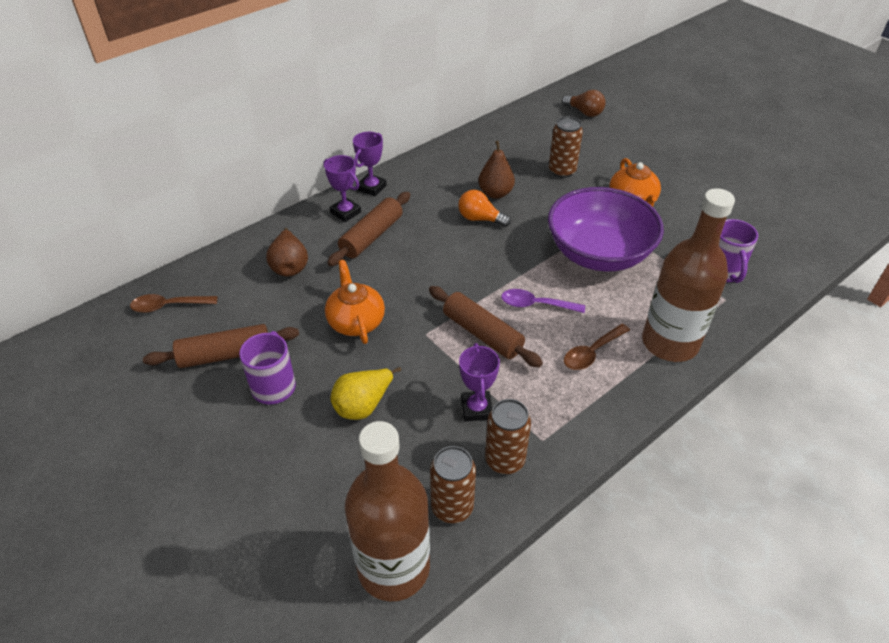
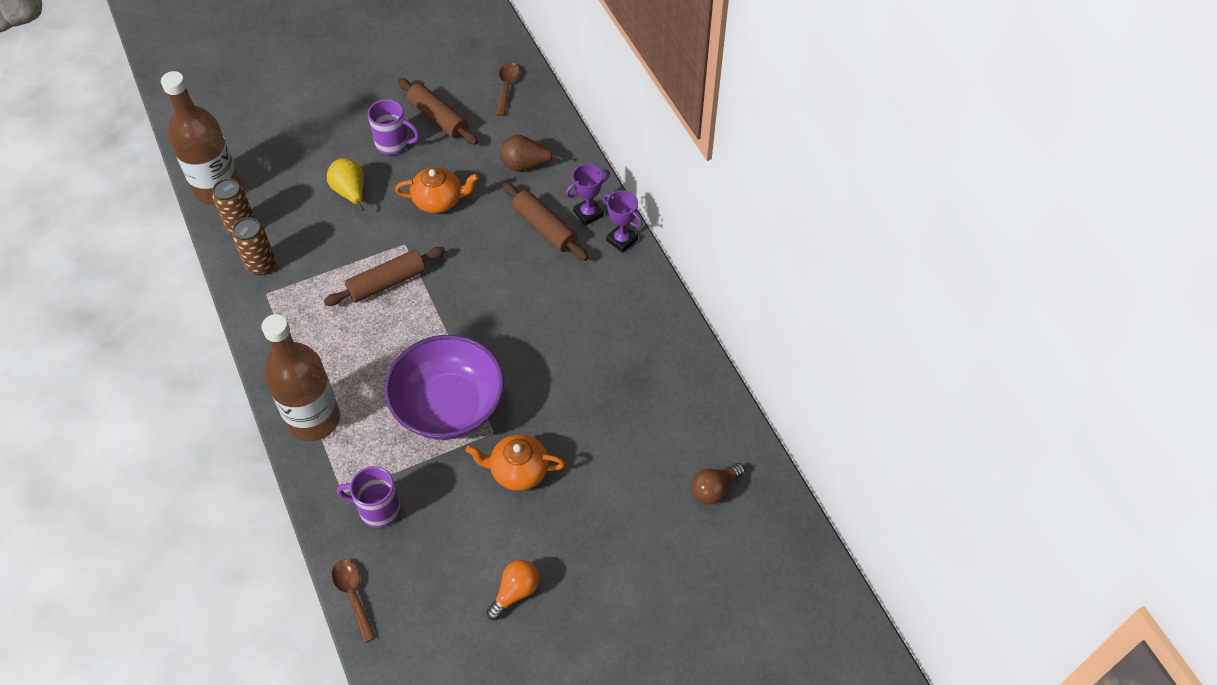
camera: 105 degrees right, 10 degrees up
brown rolling pin [143,324,299,368] -> brown rolling pin turned 45 degrees counterclockwise [398,78,478,145]
orange light bulb [458,190,511,227] -> orange light bulb moved to [486,560,539,620]
purple trophy [459,343,500,421] -> none
brown pear [478,141,515,199] -> none
purple spoon [501,289,585,313] -> none
brown can [549,116,583,178] -> none
brown spoon [564,323,630,370] -> brown spoon moved to [332,560,376,643]

